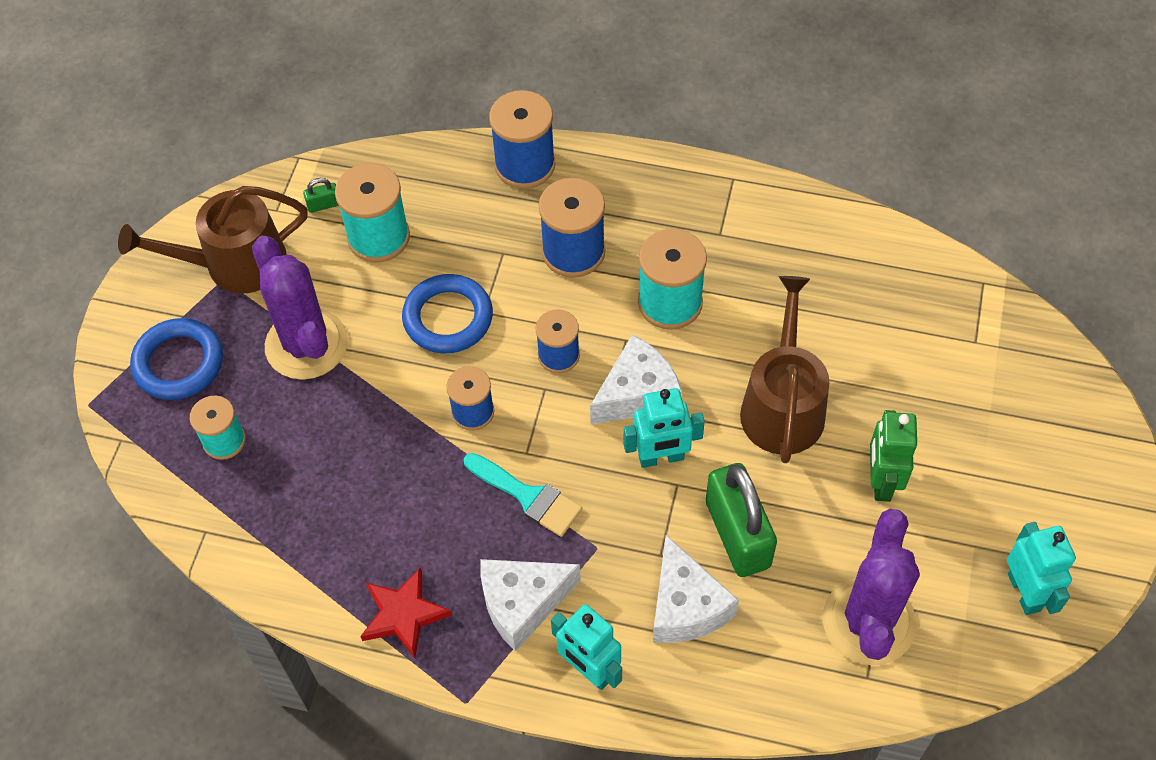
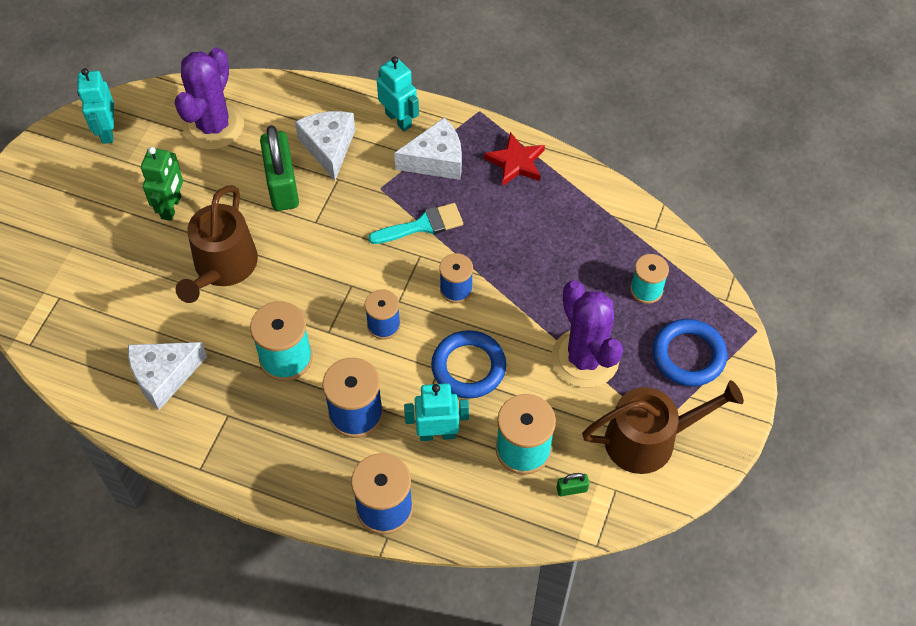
camera: 175 degrees left, 0 degrees up
turquoise brush [464,453,582,537] -> turquoise brush turned 120 degrees clockwise [368,203,463,244]
white cheese [590,335,682,424] -> white cheese moved to [128,342,207,410]
turquoise robot [623,388,705,468] -> turquoise robot moved to [404,383,469,441]

